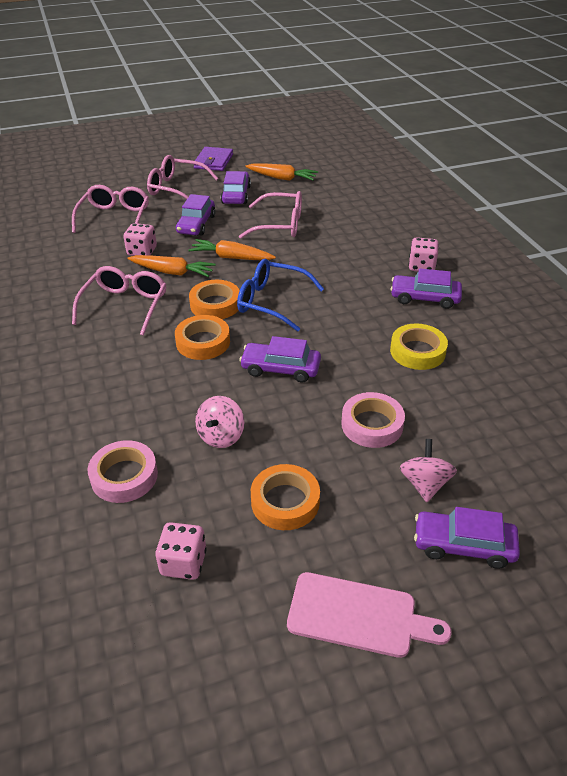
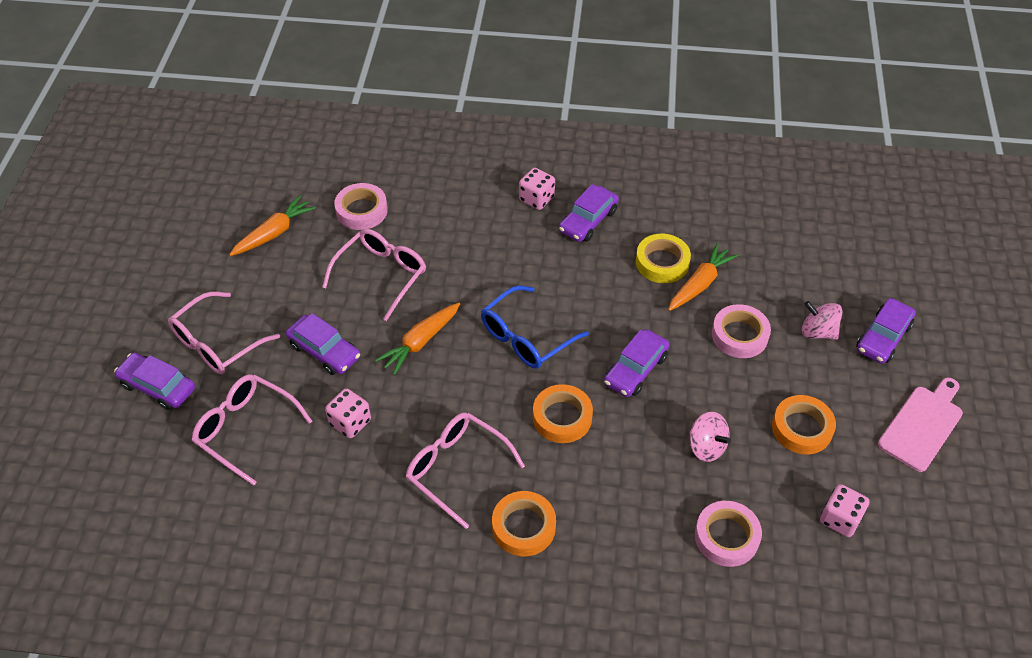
camera: 65 degrees left, 10 degrees up
orange carrot [128,255,216,277] -> orange carrot moved to [668,243,738,311]
orange tape [189,280,240,319] -> orange tape moved to [492,491,556,556]
purple wallet [194,147,233,171] -> none
purple car [221,171,251,204] -> purple car moved to [114,353,195,410]
none -> pink tape [334,183,388,230]

